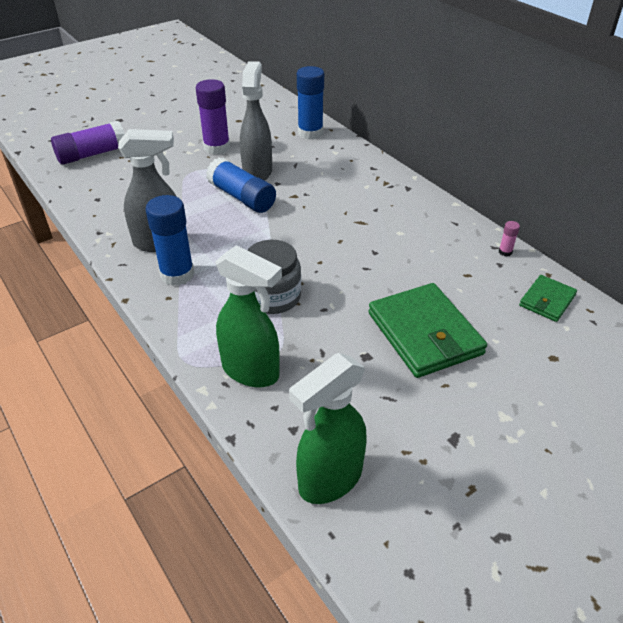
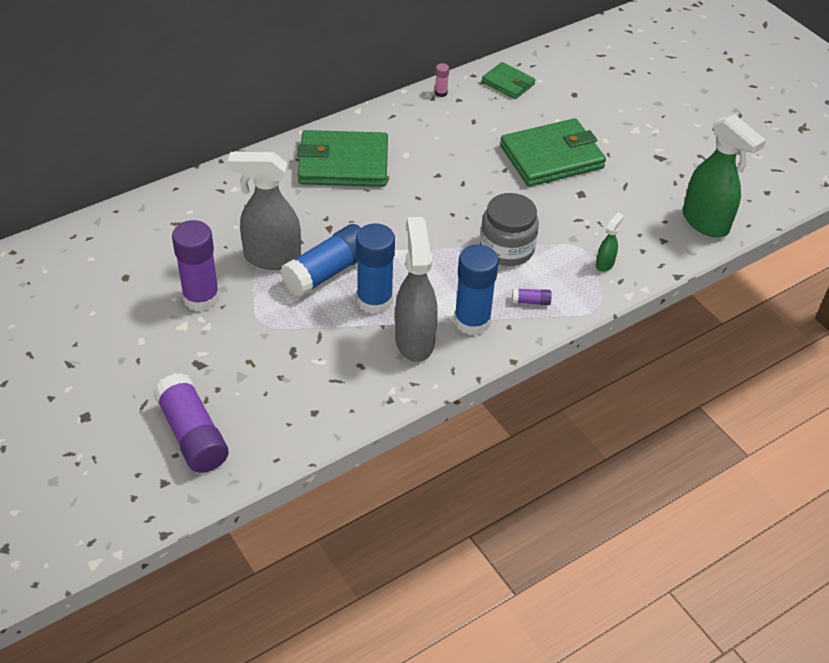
camera: 90 degrees left, 5 degrees up
green spray bottle [215,245,282,387] -> green spray bottle [596,213,624,272], size x0.45
blue glue stick [297,66,324,140] -> blue glue stick moved to [356,223,395,314]
none -> green wallet [297,130,388,187]
none -> purple glue stick [512,288,552,305]

